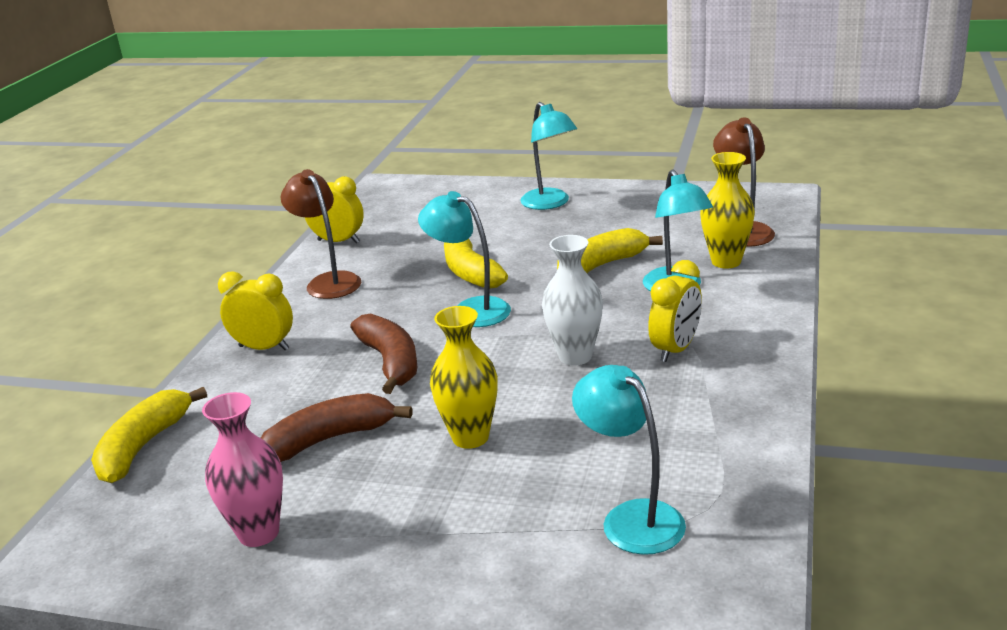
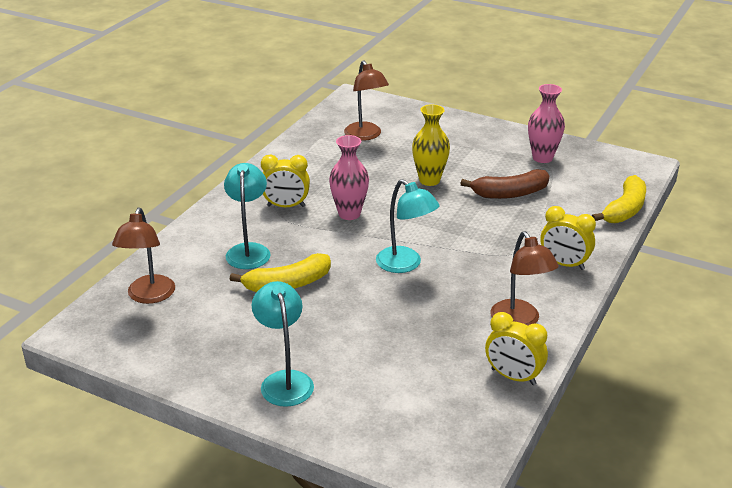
camera: 170 degrees left, 5 degrees up
brown banana [350,314,417,394] -> none
yellow banana [444,239,508,289] -> none
white vase [542,235,603,365] -> pink vase [329,135,369,220]
turquoise lamp [572,365,686,555] -> brown lamp [344,60,389,141]
yellow clock [648,260,702,362] -> yellow clock turned 135 degrees counterclockwise [261,154,310,207]
yellow vase [700,152,755,269] -> none

